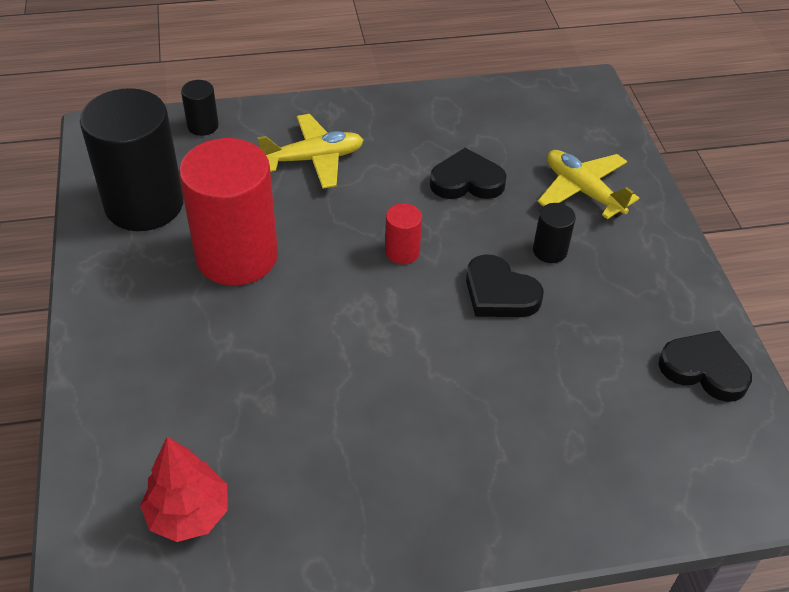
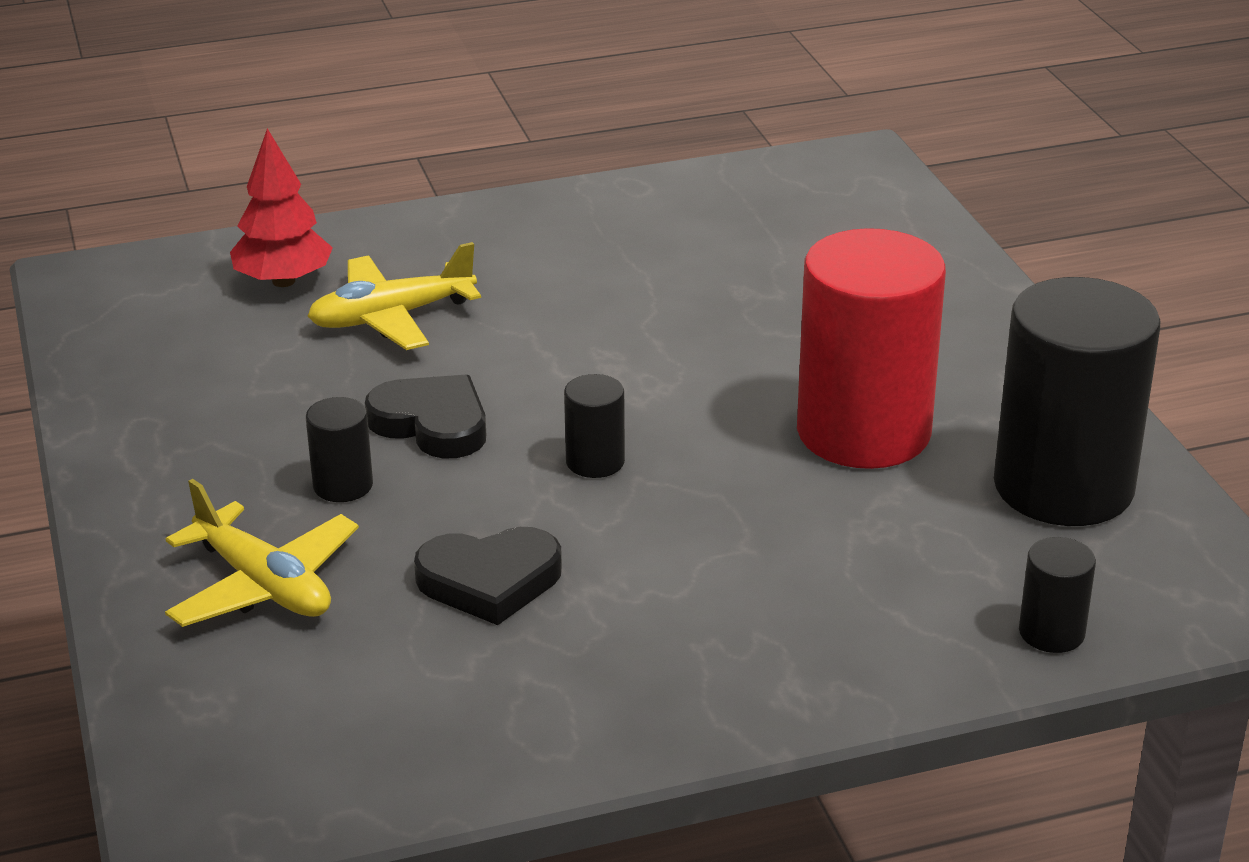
camera: 175 degrees right, 15 degrees down
red tree [140,437,228,542] -> red tree moved to [230,128,333,287]
yellow plane [257,114,364,189] -> yellow plane moved to [308,242,481,350]
red cylinder [385,203,422,264] -> black cylinder [564,374,625,478]
black heart [658,331,752,402] -> none

